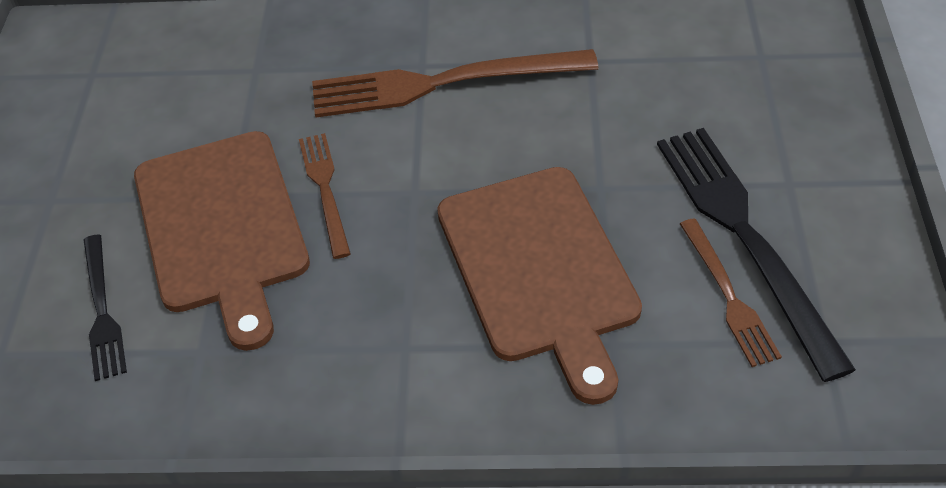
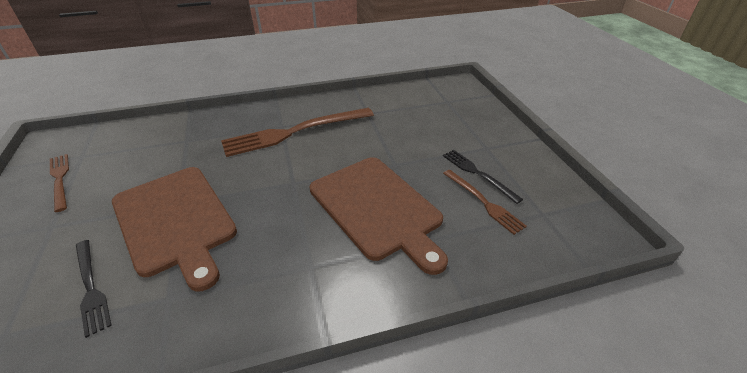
camera: 20 degrees left, 10 degrees down
brown fork [299,133,351,259] -> brown fork moved to [50,154,69,212]
black fork [657,128,856,382] -> black fork [443,150,523,204], size x0.54

